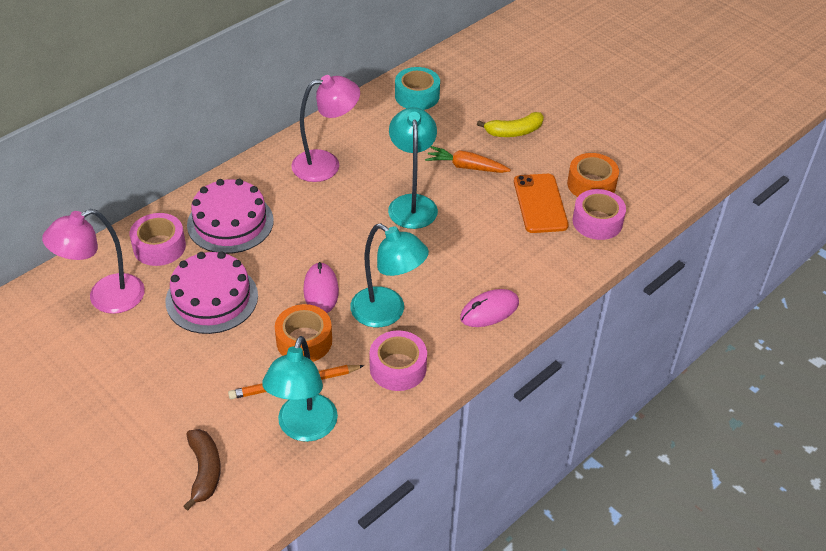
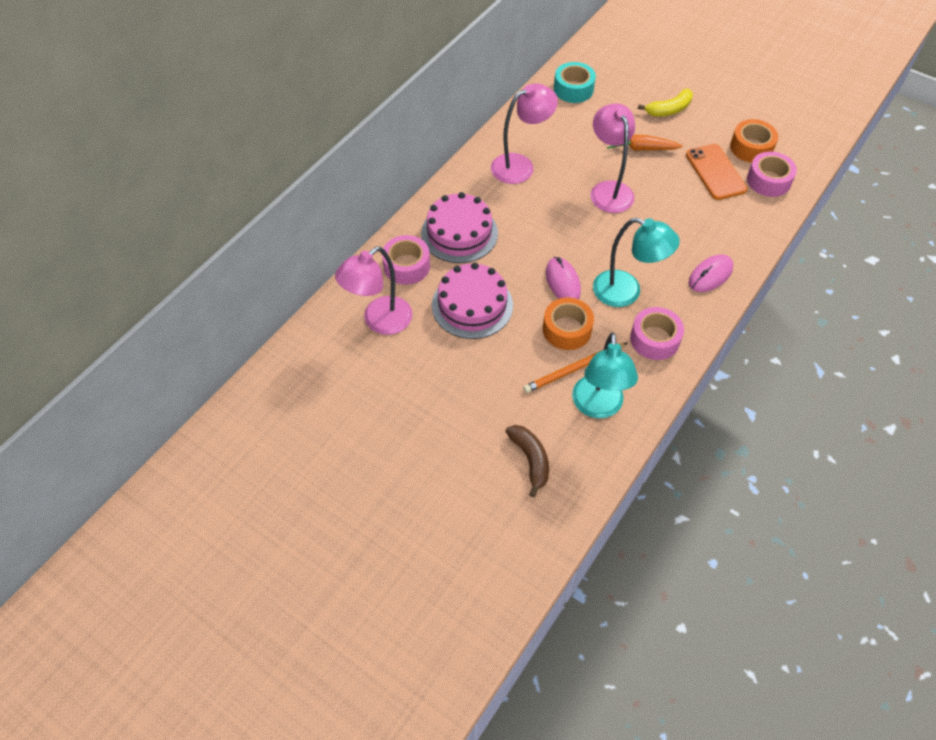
camera: 10 degrees left, 10 degrees up
turquoise lamp [388,107,438,229] -> pink lamp [590,103,635,213]

